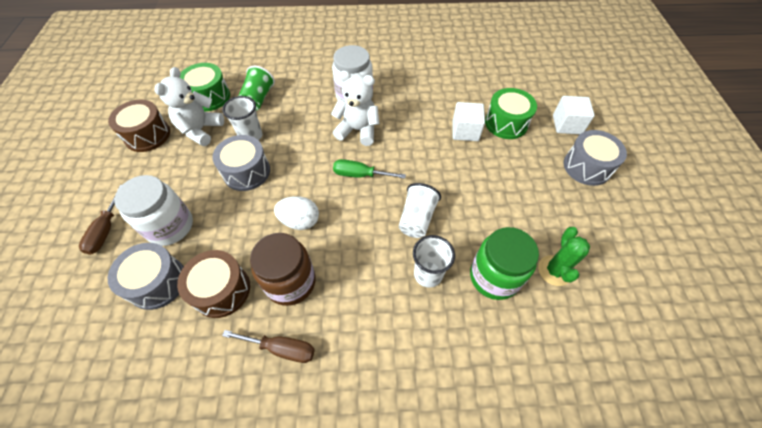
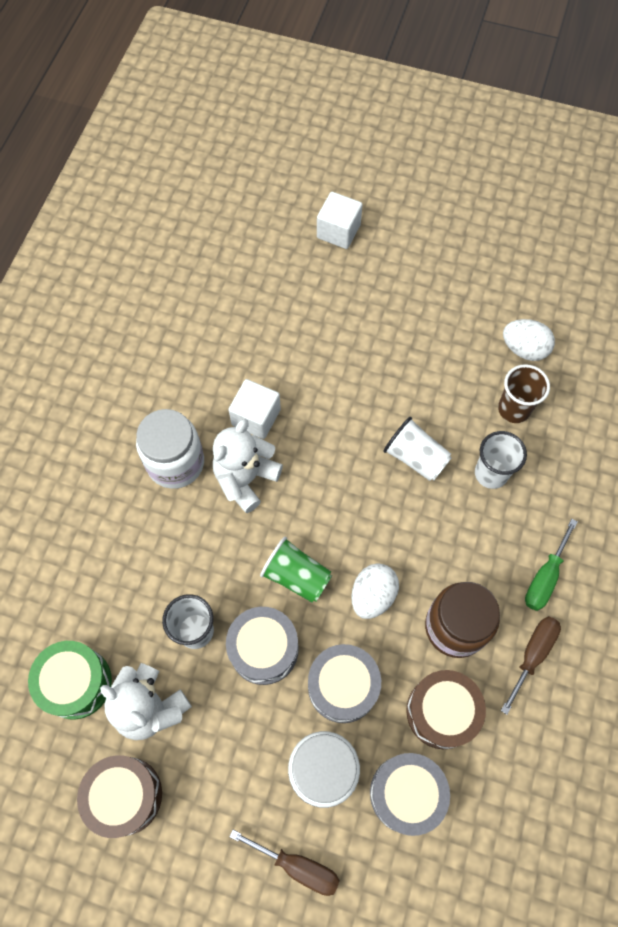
camera: 70 degrees left, 10 degrees up
green cup [238,66,275,111] -> green cup moved to [260,537,332,602]
green screwdriver [333,159,406,179] -> green screwdriver moved to [525,519,578,611]
white cube [452,102,485,141] -> white cube moved to [228,379,281,439]
green jar [470,227,539,300] -> brown cup [498,364,550,423]
green drum [485,88,537,139] -> none
green cactus [538,227,590,286] -> white egg [503,319,555,361]
grey drum [563,130,627,186] -> grey drum moved to [308,644,381,723]

